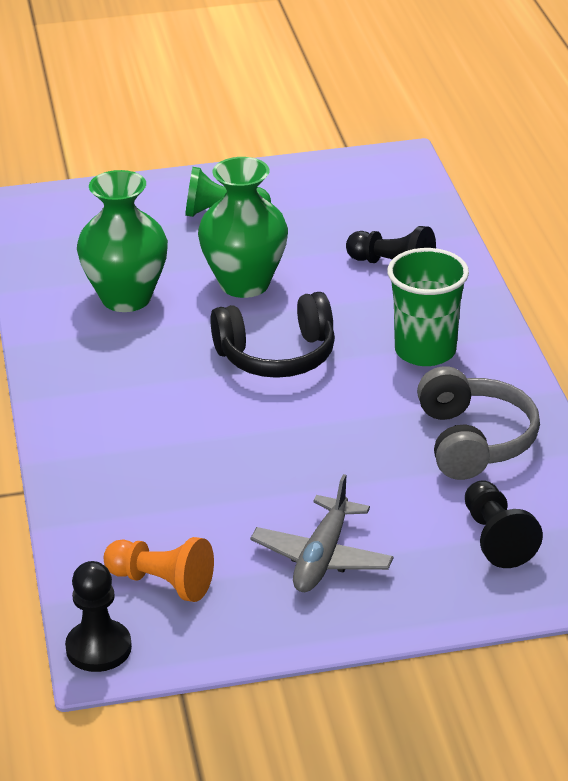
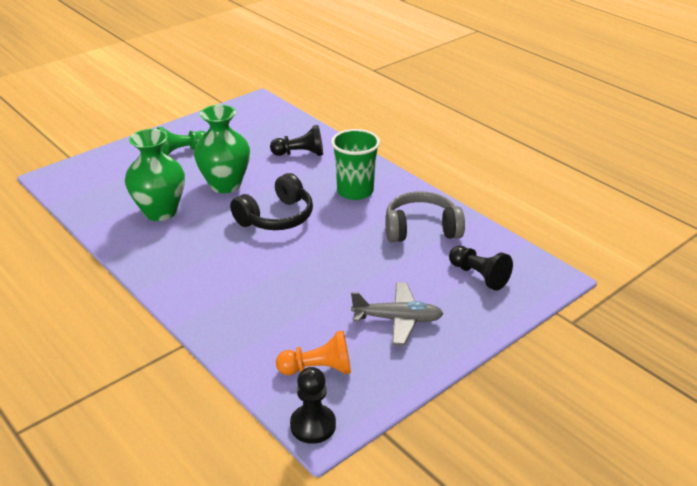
camera: 30 degrees left, 0 degrees up
grey plane [250,474,393,592] -> grey plane turned 75 degrees counterclockwise [351,282,443,345]
grey headphones [417,366,540,480] -> grey headphones turned 60 degrees counterclockwise [385,191,465,242]

